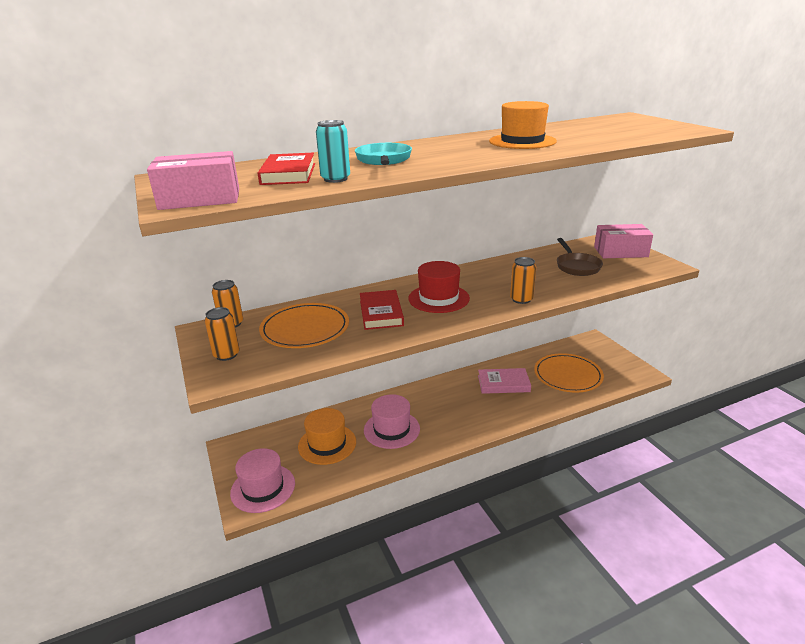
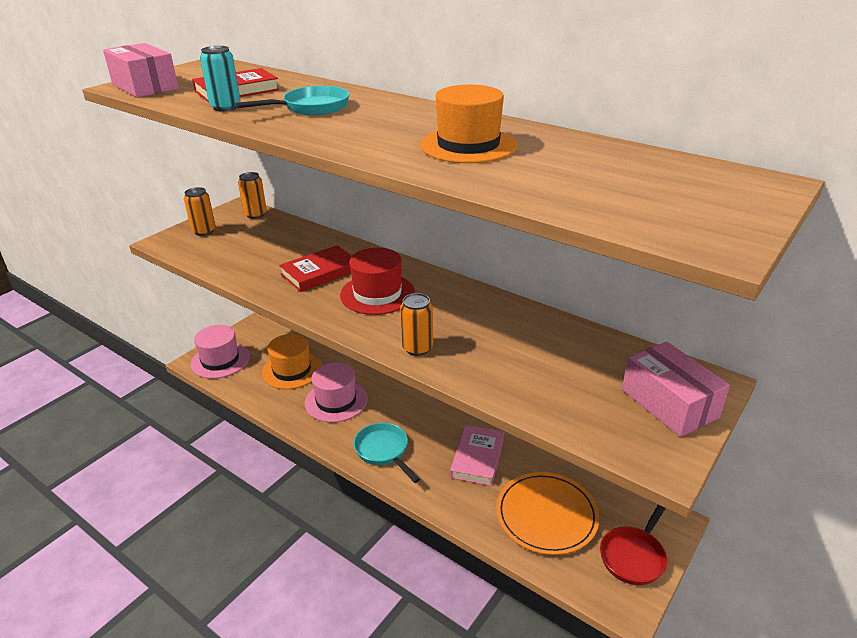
camera: 60 degrees right, 5 degrees up
orange plate [259,303,349,348] -> none
pink book [478,368,531,394] -> pink book turned 45 degrees clockwise [450,425,504,486]
brown pan [557,238,603,276] -> none
none -> turquoise pan [354,423,420,483]
none -> red pan [600,505,667,585]

